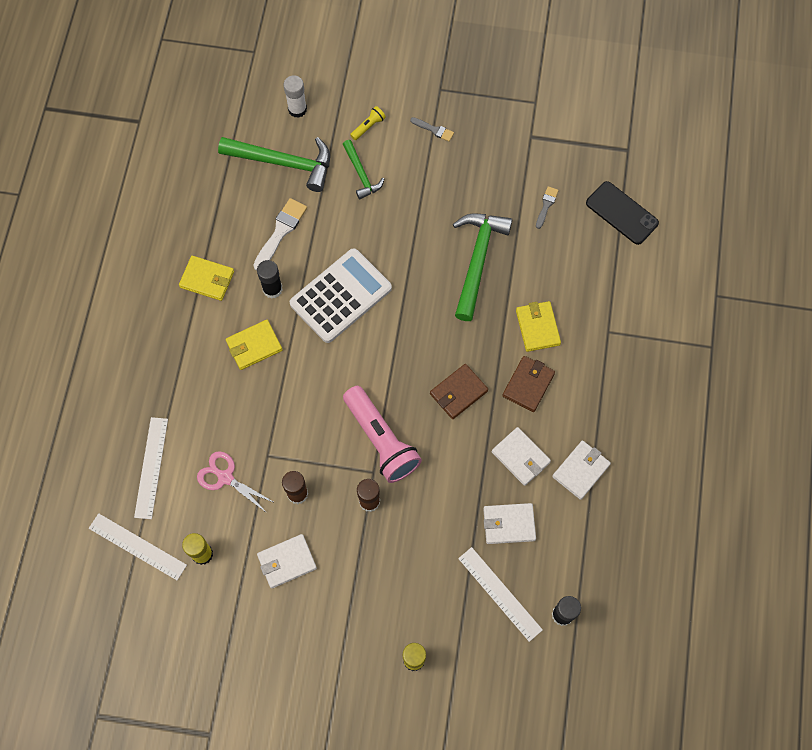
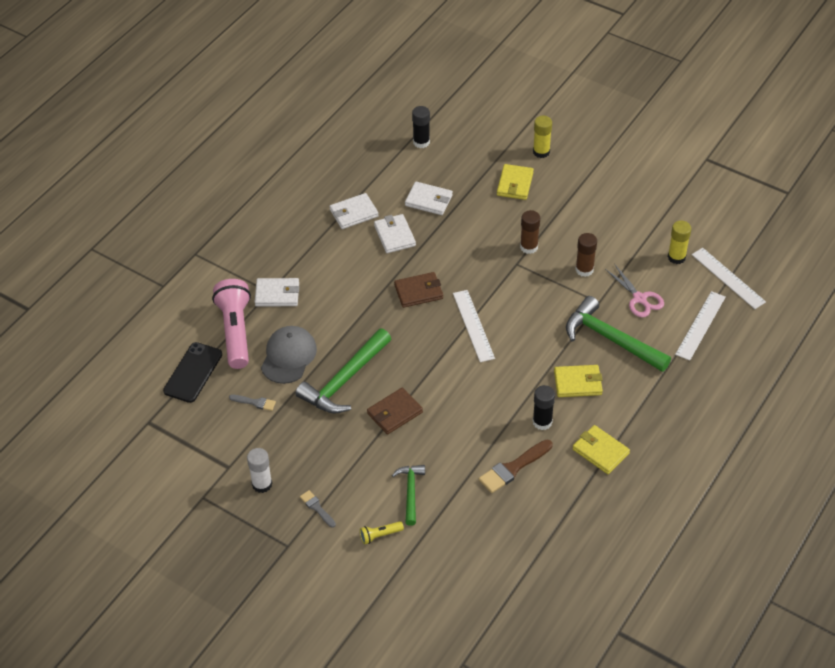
camera: 155 degrees left, 20 degrees down
green hammer [218,137,330,192] -> green hammer moved to [566,296,671,372]
white brush [253,198,307,271] -> brown brush [479,439,553,493]
white wallet [257,534,317,589] -> white wallet moved to [255,278,299,307]
white glue stick [284,75,307,118] -> white glue stick moved to [247,448,272,493]
white calculator [290,248,392,343] -> none
pink flashlight [343,386,422,483] -> pink flashlight moved to [212,279,251,369]
white ruler [458,547,543,642] -> white ruler moved to [453,290,495,362]
brown wallet [502,356,555,412] -> brown wallet moved to [367,388,423,434]
yellow wallet [516,301,561,352] -> yellow wallet moved to [497,164,534,200]
grey brush [536,186,558,229] -> grey brush turned 120 degrees counterclockwise [229,395,276,411]
black phone [586,181,659,245] -> black phone turned 45 degrees clockwise [163,342,222,403]
none -> grey cap [261,326,317,384]

